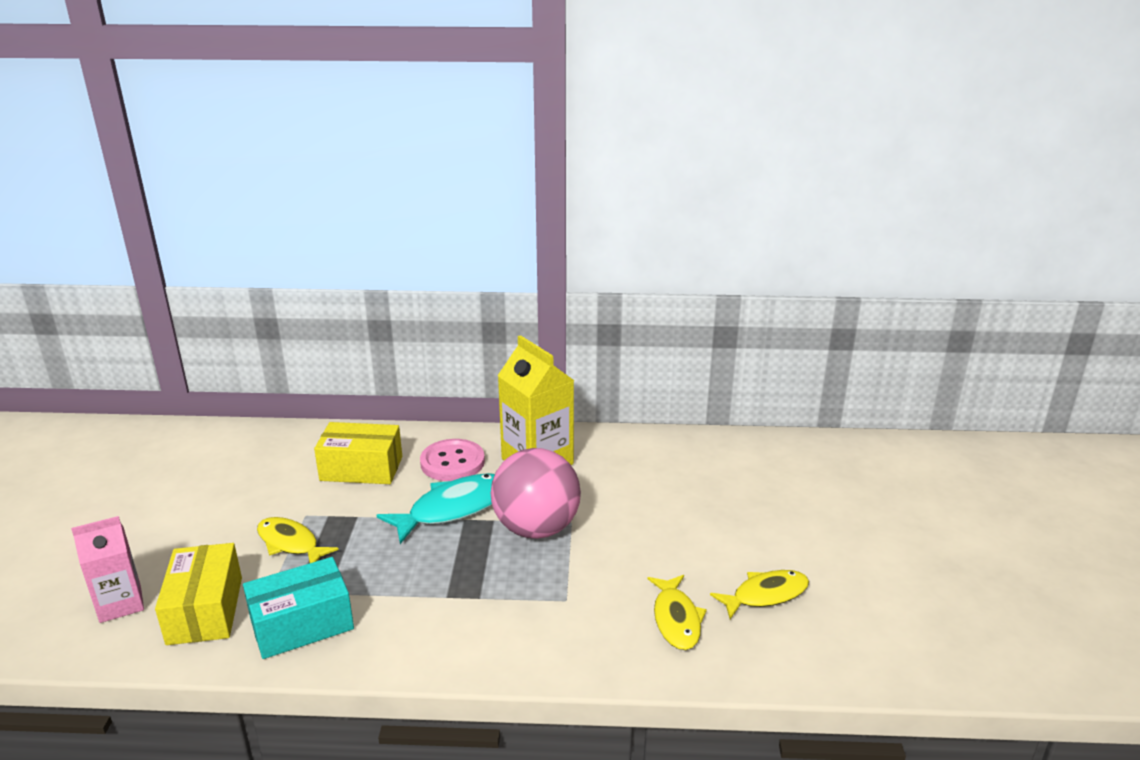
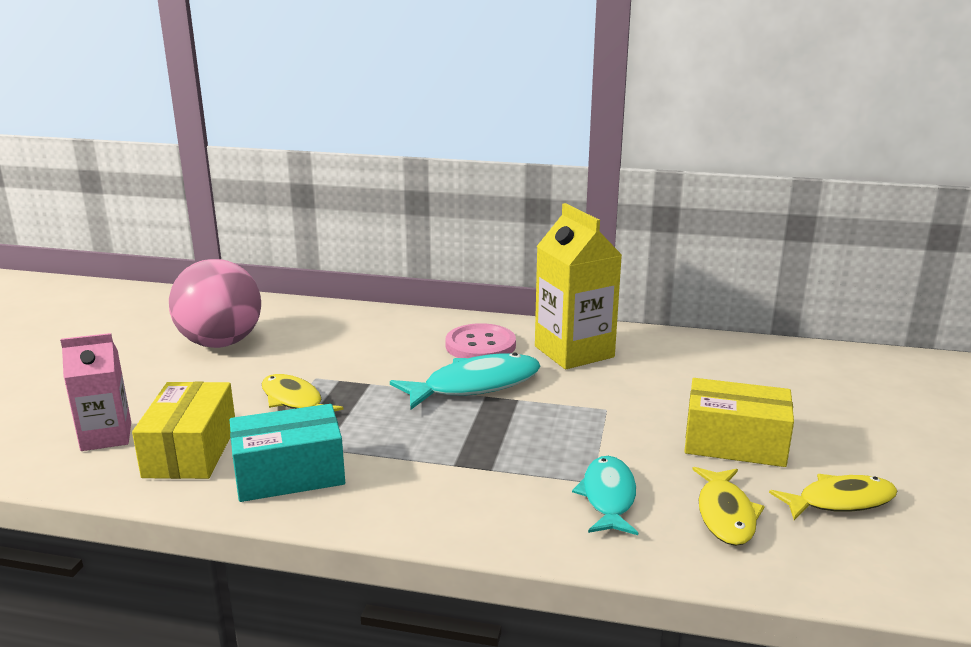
camera: 10 degrees right, 5 degrees down
yellow box [314,422,402,484] -> yellow box moved to [684,378,794,467]
pink ball [491,448,581,539] -> pink ball moved to [169,259,261,348]
none -> turquoise fish [572,456,638,535]

